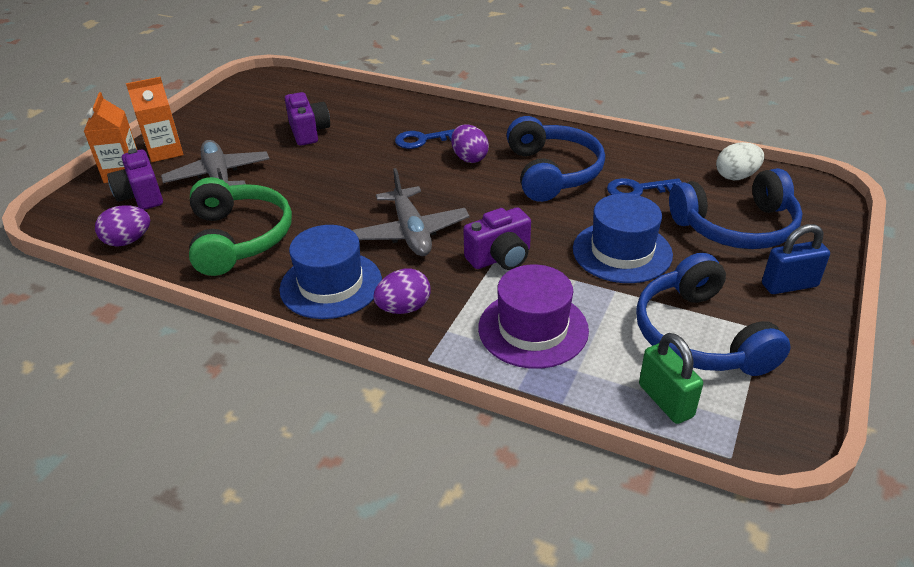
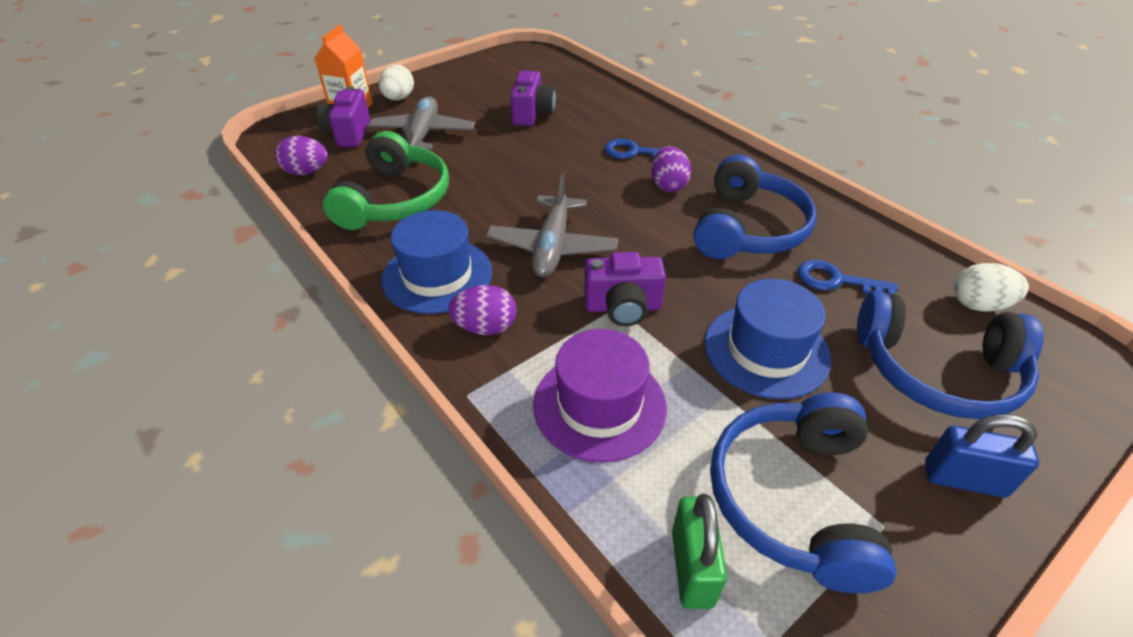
camera: 25 degrees right, 5 degrees up
orange carton [126,77,184,162] -> white egg [379,64,414,100]

